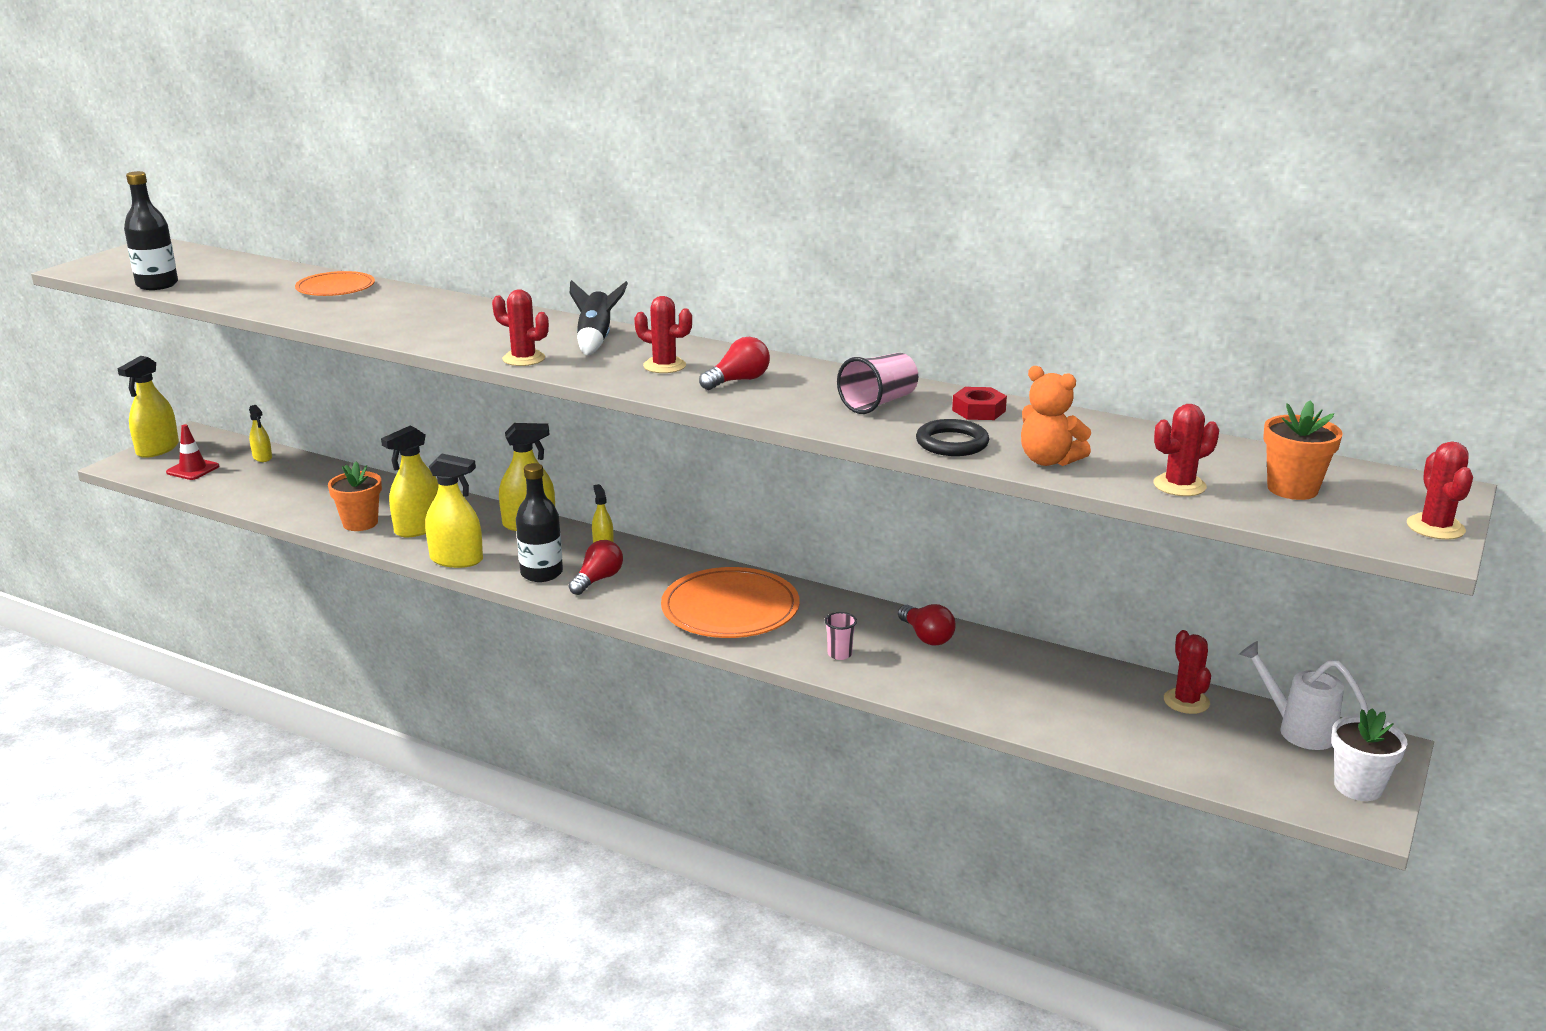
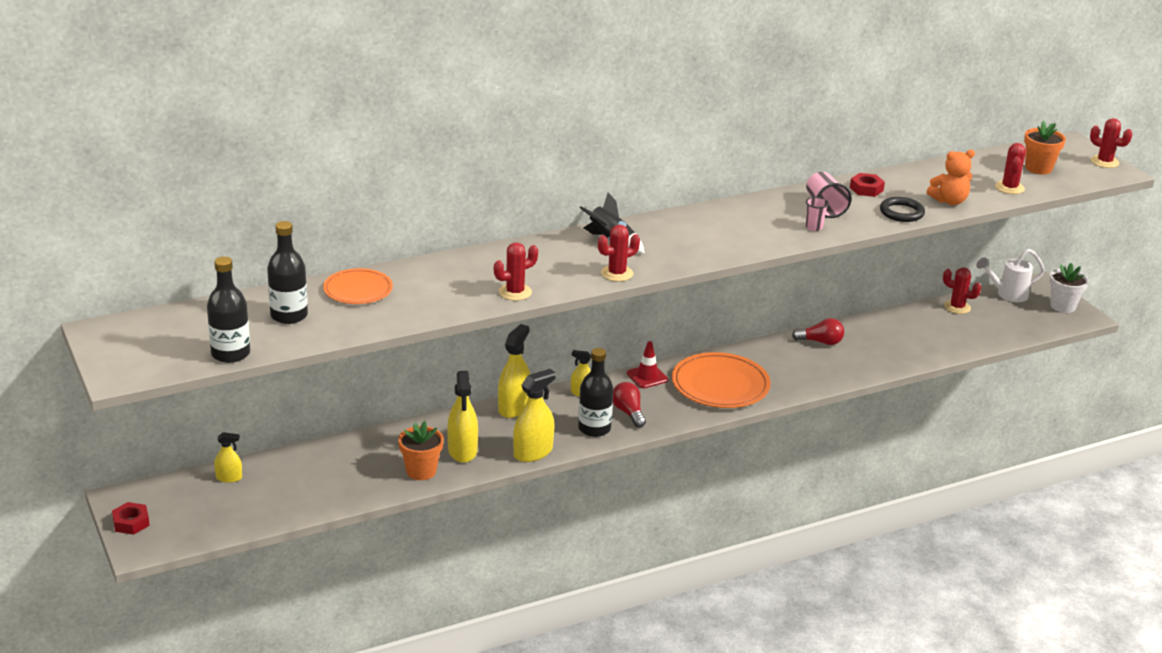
camera: 55 degrees left, 5 degrees up
yellow spray bottle [117,356,179,458] -> red nut [112,502,150,535]
red traffic cone [166,424,219,480] -> red traffic cone moved to [627,341,668,388]
red cactus [634,296,692,373] -> red cactus moved to [494,242,538,301]
red light bulb [699,337,770,390] -> none
pink cup [824,612,857,660] -> pink cup moved to [805,197,829,231]
none -> black bottle [267,221,308,324]

